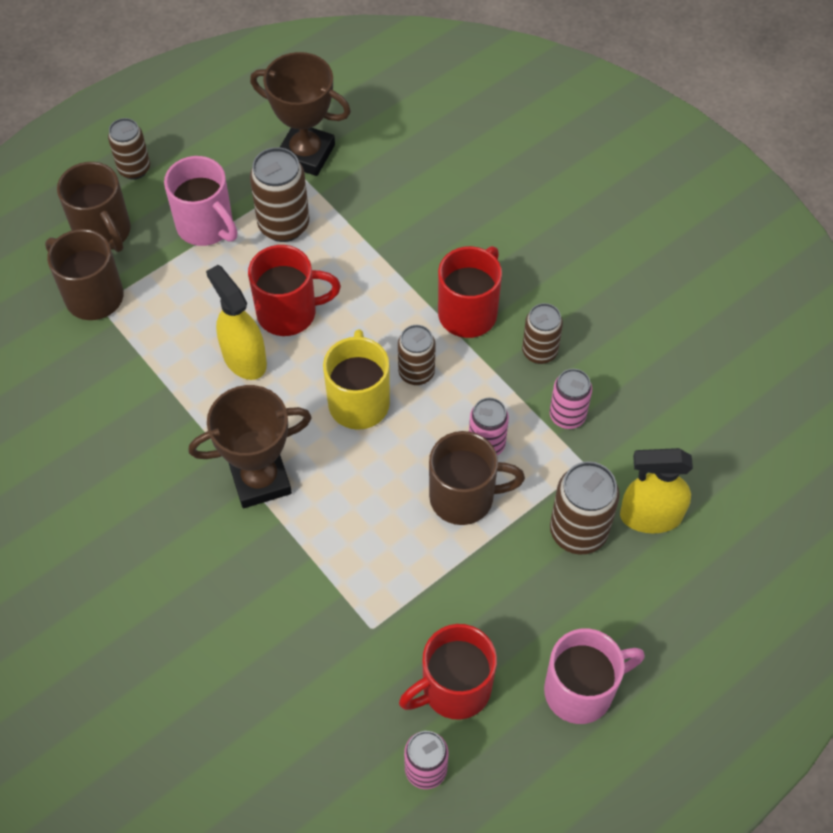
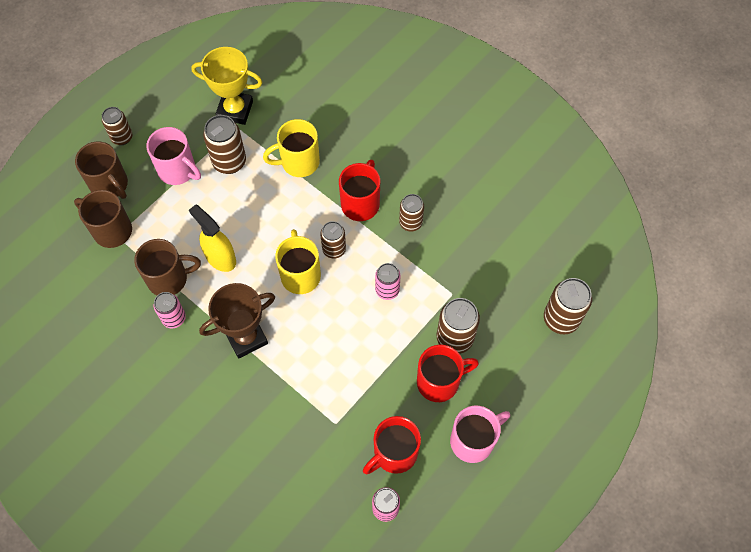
camera: 10 degrees left, 5 degrees up
red mug [248,245,341,336] -> red mug moved to [417,345,479,402]
brown trophy [250,52,351,176] -> yellow trophy [191,47,263,125]
brown mug [429,431,525,525] -> brown mug moved to [134,239,201,295]
pink can [550,369,592,429] -> pink can moved to [154,292,186,328]
yellow spray bottle [620,448,693,533] -> none
none -> yellow mug [263,119,320,177]
none -> brown can [544,278,592,334]

